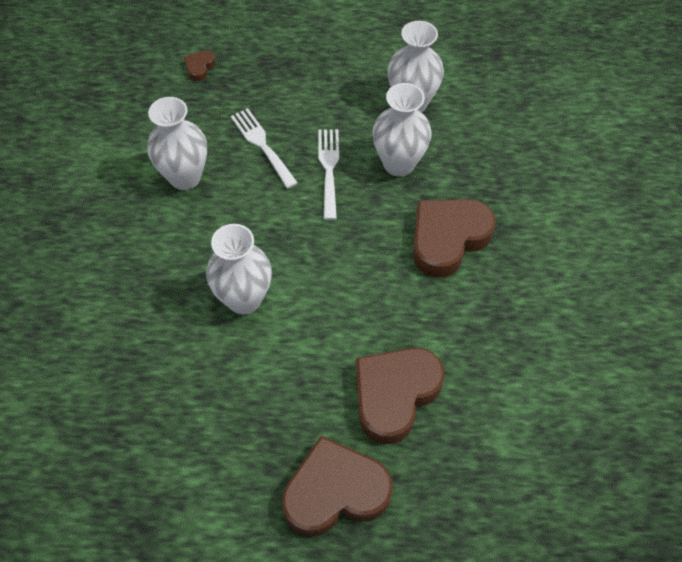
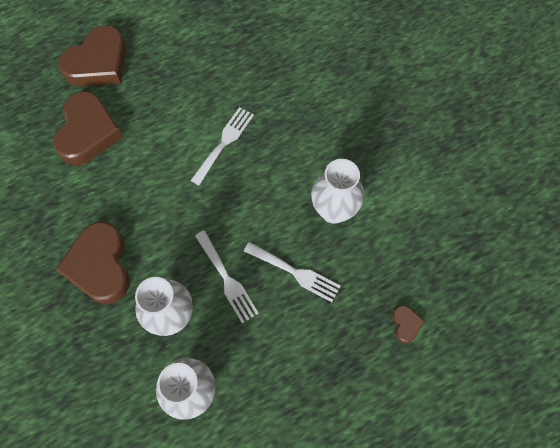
camera: 150 degrees right, 10 degrees up
white vase [206,224,272,315] -> white fork [191,107,254,186]
brown heart [413,199,496,278] -> brown heart turned 150 degrees clockwise [56,222,130,304]

